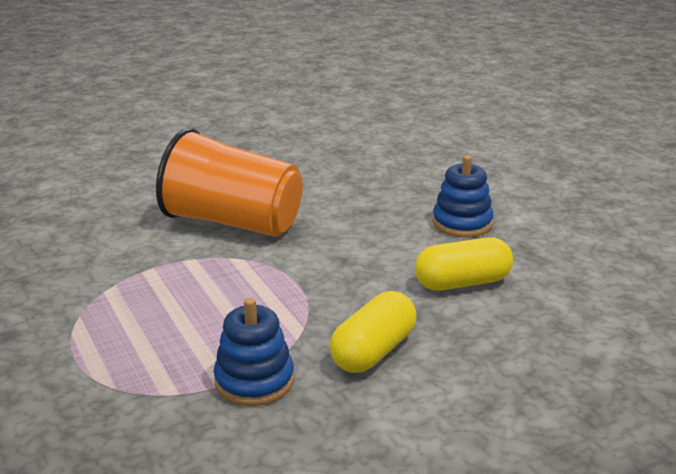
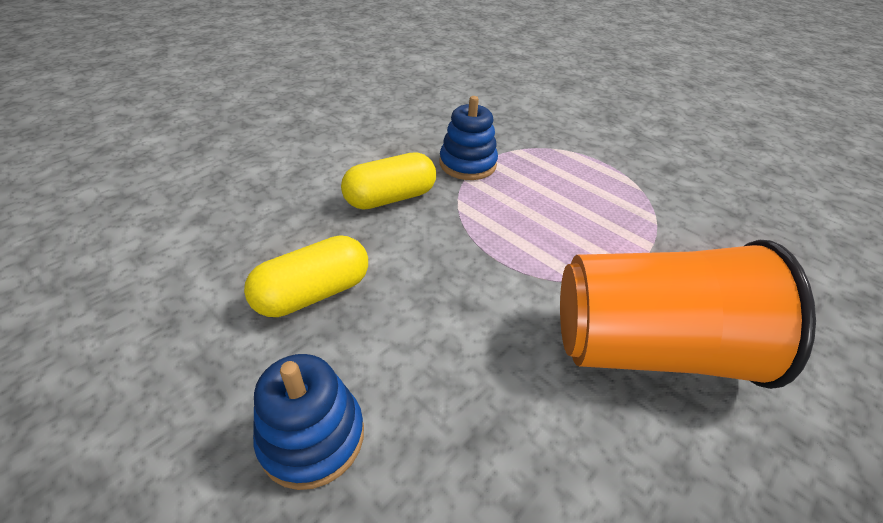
camera: 160 degrees right, 15 degrees up
yellow capsule [329,291,416,373] -> yellow capsule turned 45 degrees clockwise [341,152,436,210]

